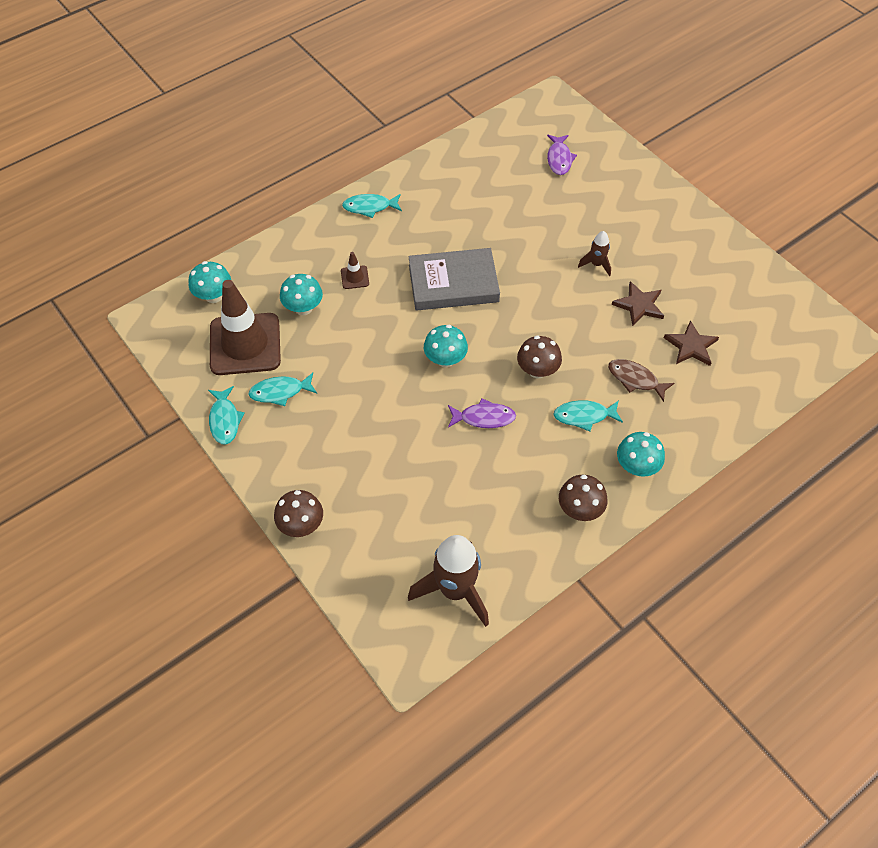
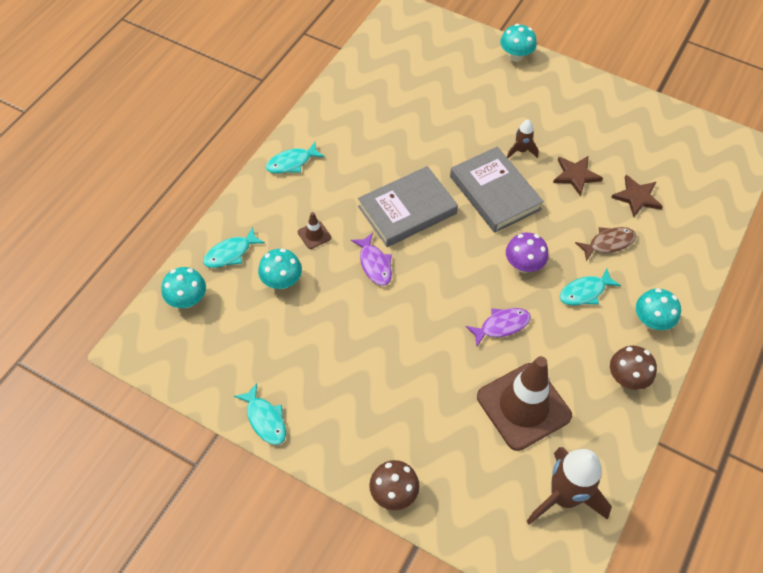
camera: 25 degrees left, 0 degrees up
brown traffic cone [210,280,281,375] -> brown traffic cone moved to [477,356,572,451]
turquoise fish [248,373,317,406] -> turquoise fish moved to [203,227,265,268]
turquoise mushroom [424,325,468,367] -> turquoise mushroom moved to [500,24,537,62]
brown mushroom [517,335,562,379] -> purple mushroom [506,233,549,273]
purple fish [547,135,577,175] -> purple fish moved to [351,233,392,286]
brown fish [608,359,674,402] -> brown fish turned 150 degrees clockwise [575,227,636,261]
none -> grey book [450,146,544,233]

